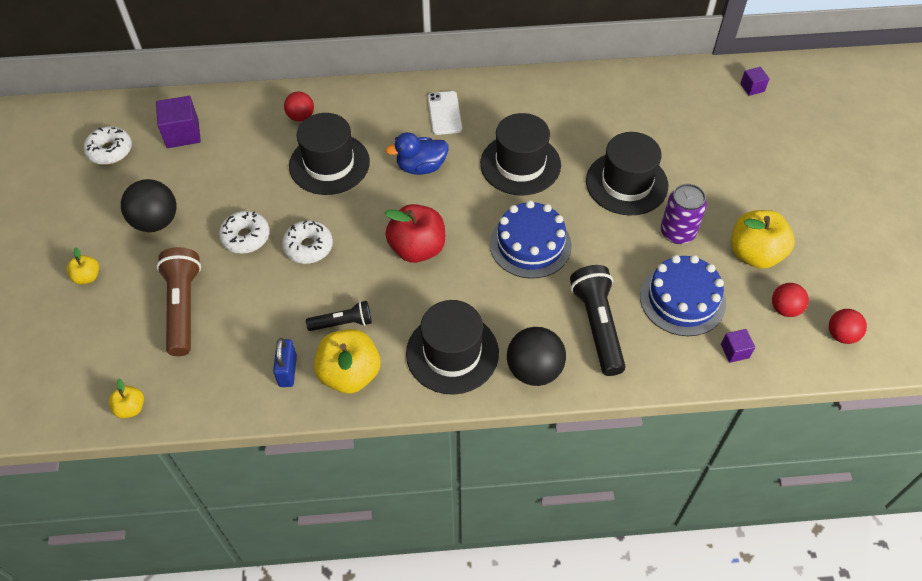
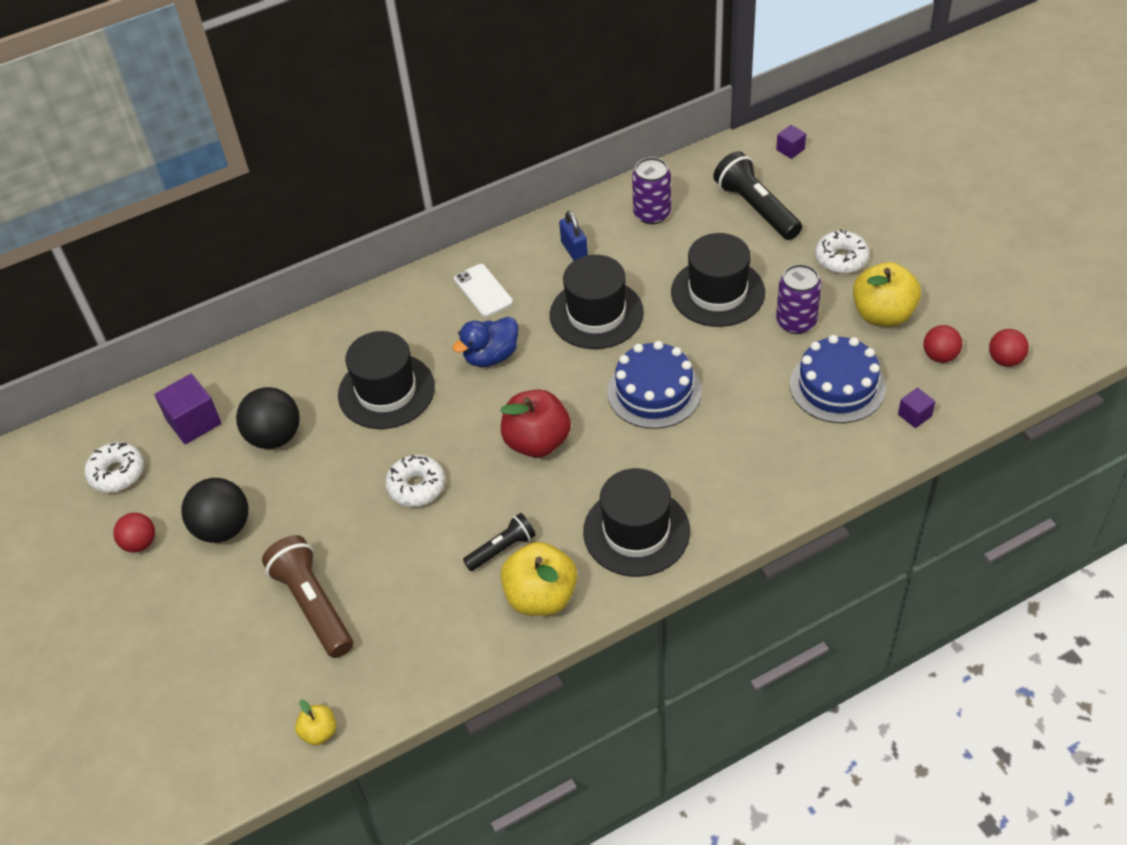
camera: 20 degrees left, 5 degrees down
yellow apple [67,248,99,285] -> none
white donut [219,211,270,254] -> white donut moved to [815,229,869,274]
blue padlock [273,338,297,387] -> blue padlock moved to [559,211,588,261]
red ball [284,92,314,122] -> red ball moved to [113,513,155,553]
black ball [507,327,566,386] -> black ball moved to [236,387,300,449]
black flashlight [570,265,626,376] -> black flashlight moved to [713,151,802,240]
none -> purple can [632,157,671,224]

